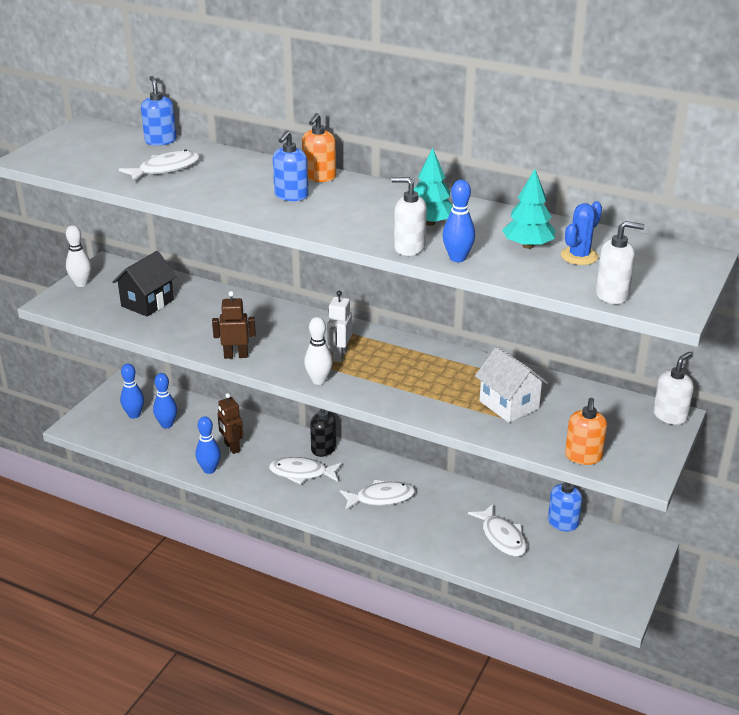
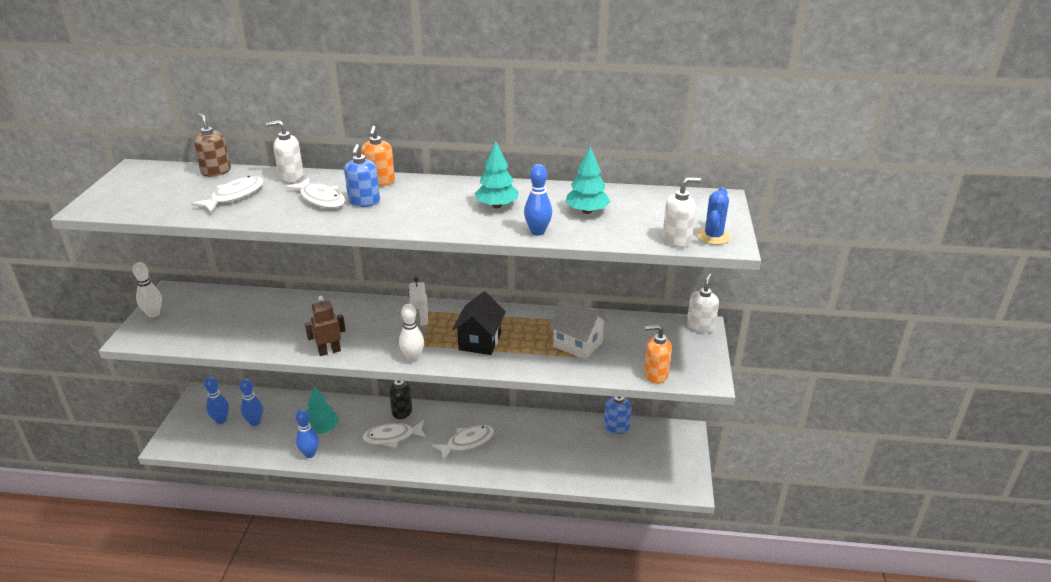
camera: 20 degrees left, 0 degrees up
black house [112,251,177,317] -> black house moved to [452,292,506,355]
blue soap dispenser [141,76,177,146] -> brown soap dispenser [194,113,231,177]
brown robot [218,393,243,454] -> turquoise tree [307,386,339,434]
white soap dispenser [391,177,427,256] -> white soap dispenser moved to [266,120,304,183]
white fish [468,504,527,557] -> white fish moved to [285,177,345,208]
blue cactus [561,201,602,265] -> blue cactus moved to [697,187,730,245]
orange soap dispenser [565,398,607,465] -> orange soap dispenser turned 105 degrees clockwise [644,325,672,384]

